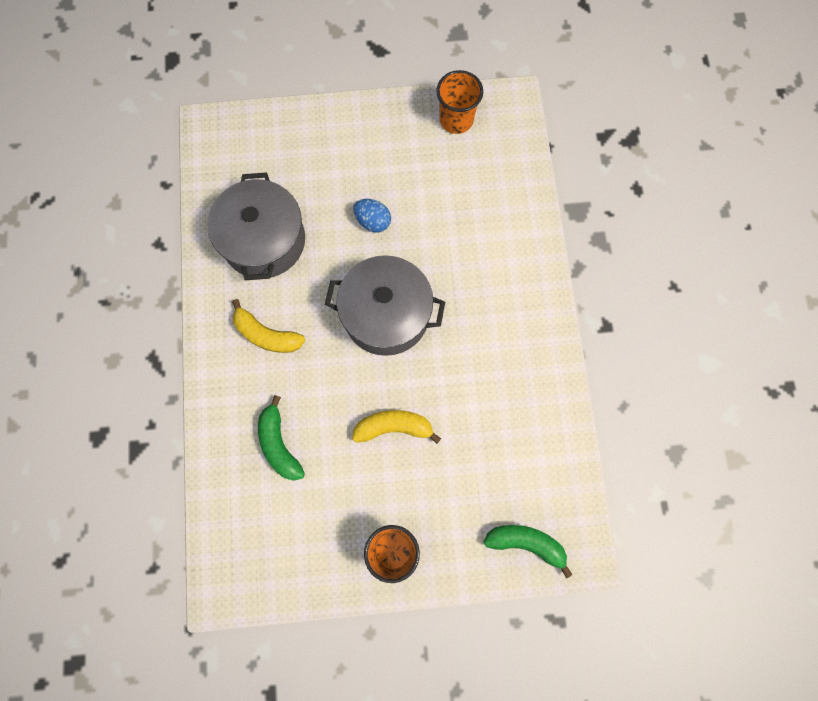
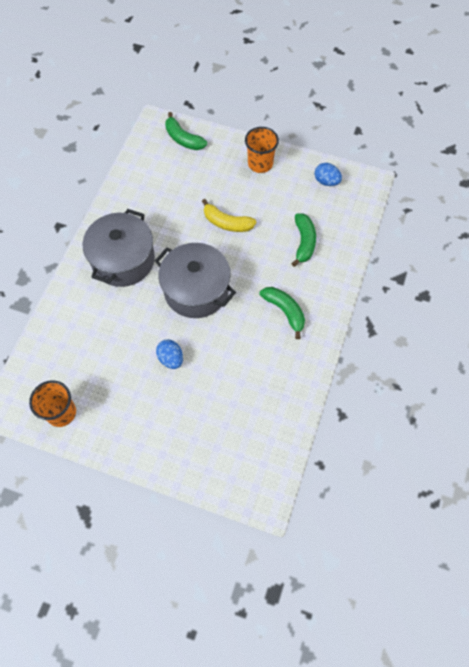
camera: 155 degrees left, 10 degrees down
grey pot [207,173,305,280] -> grey pot moved to [83,209,155,287]
yellow banana [232,299,305,353] -> green banana [260,287,305,339]
none -> blue egg [315,163,342,186]

